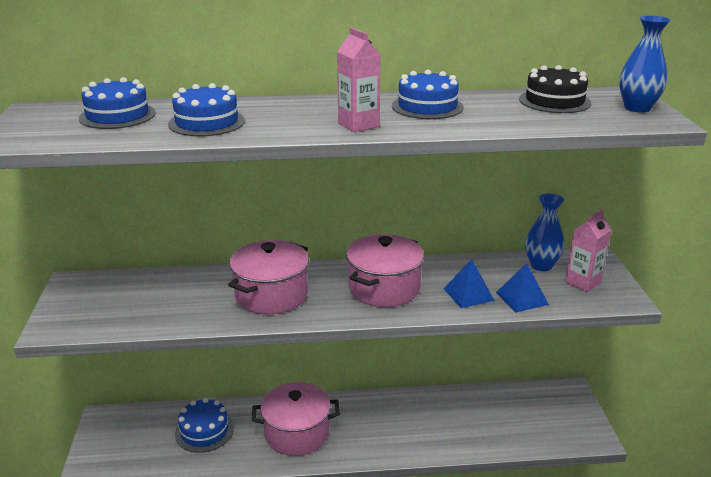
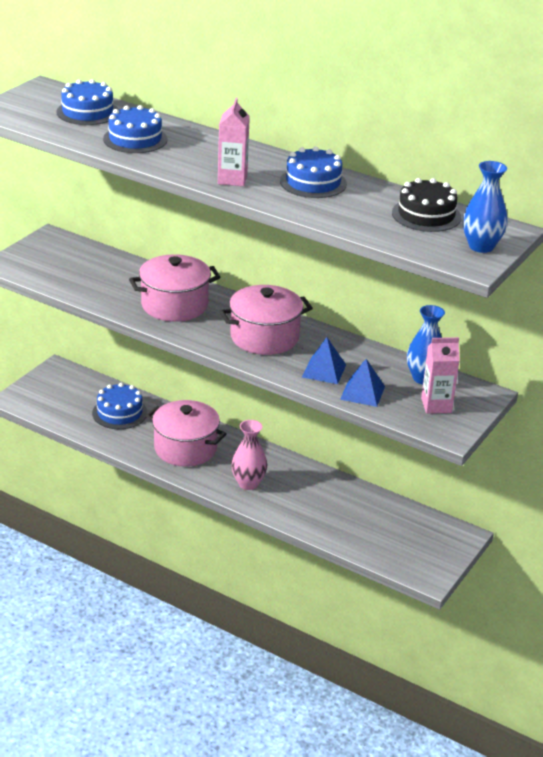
camera: 35 degrees right, 5 degrees up
none -> pink vase [231,420,267,490]

